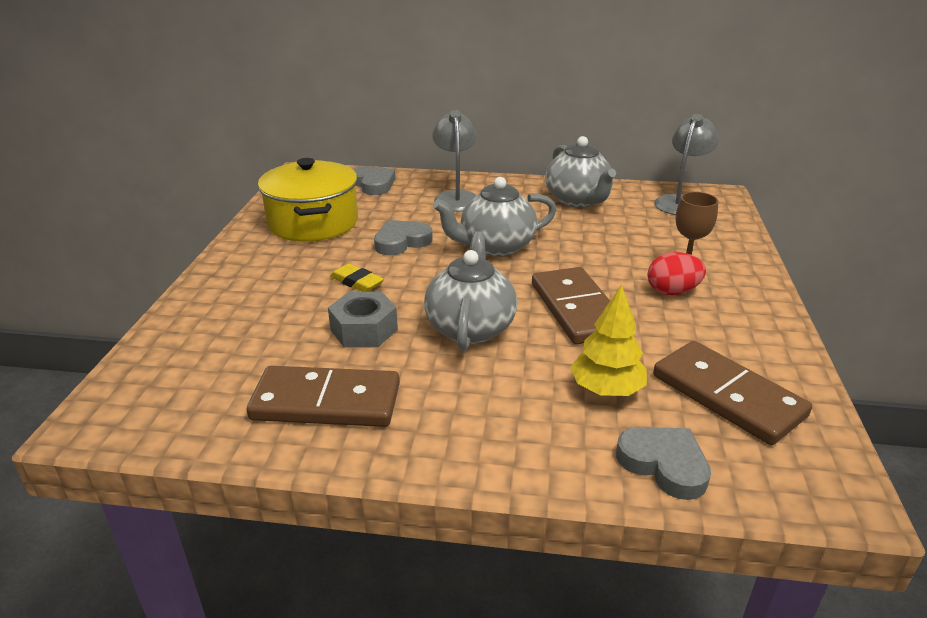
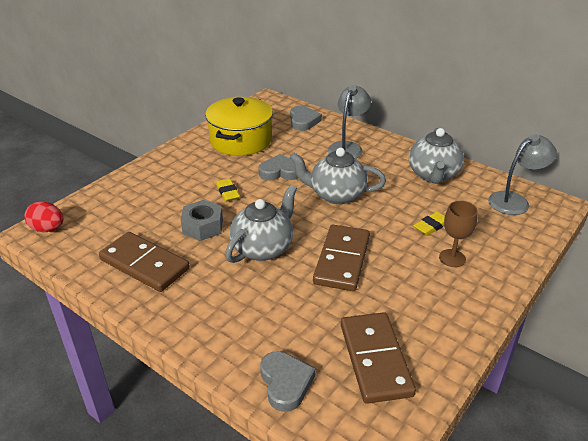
camera: 30 degrees right, 5 degrees up
yellow tree [570,284,647,396] -> none
red egg [648,252,706,295] -> red egg moved to [24,201,63,232]
none -> yellow eraser [413,211,445,236]

